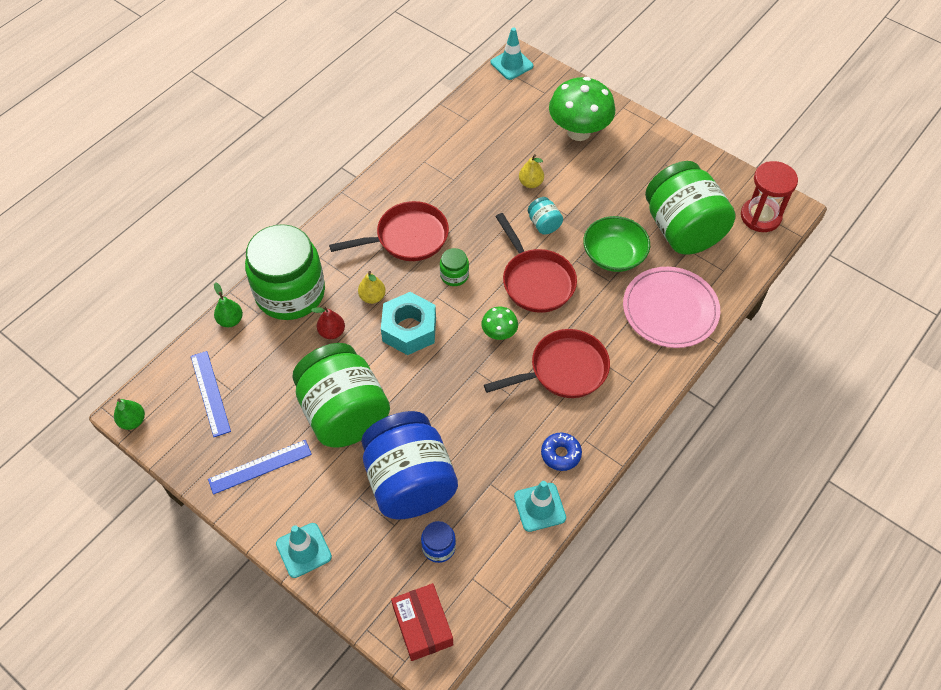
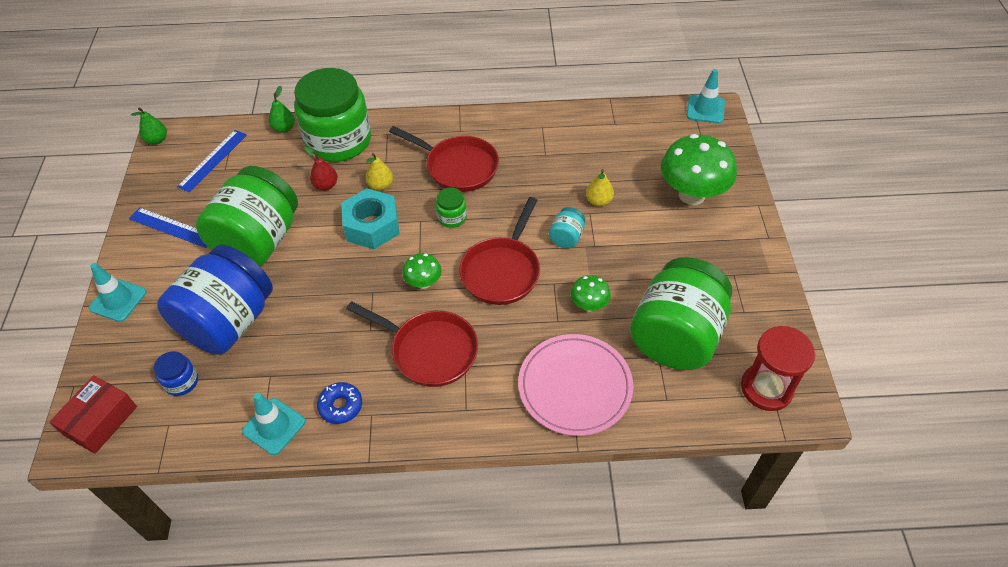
camera: 50 degrees right, 5 degrees down
green bowl [583,216,650,272] -> green mushroom [570,275,611,312]

